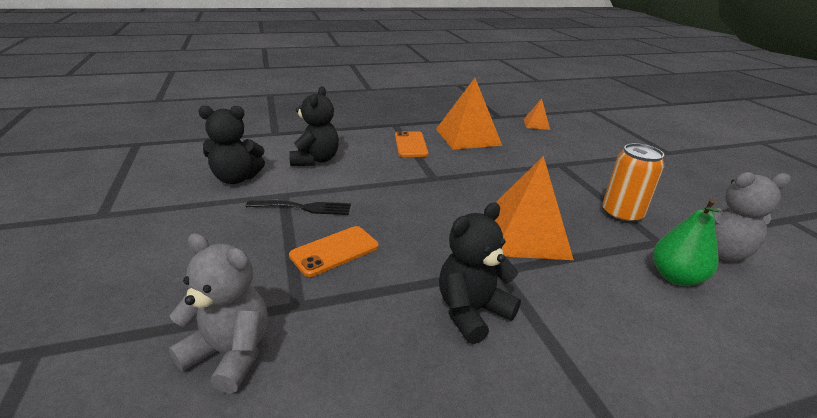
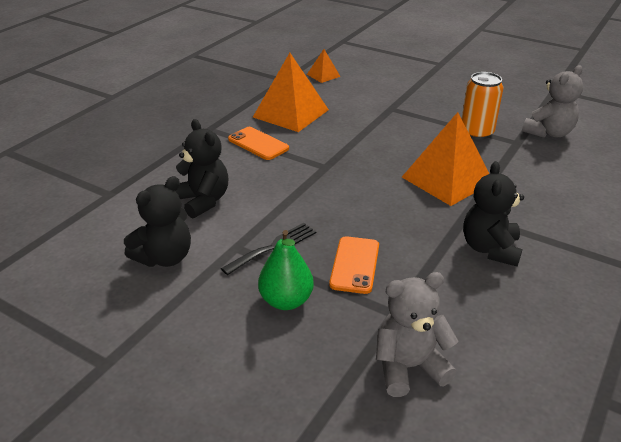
camera: 40 degrees left, 5 degrees up
green pear [653,198,721,286] -> green pear moved to [258,230,314,310]

